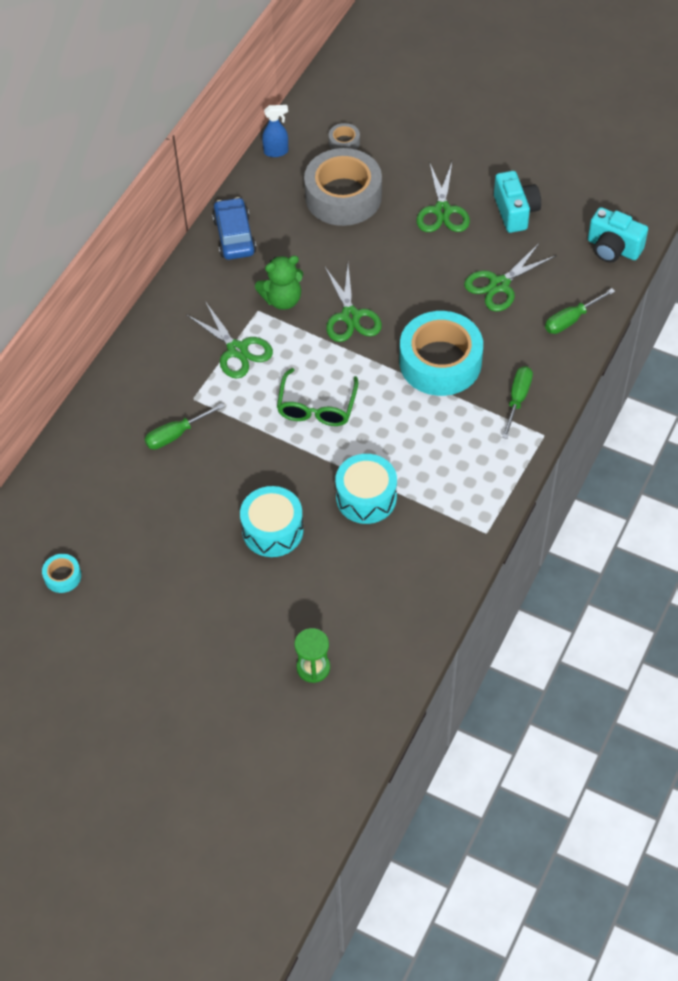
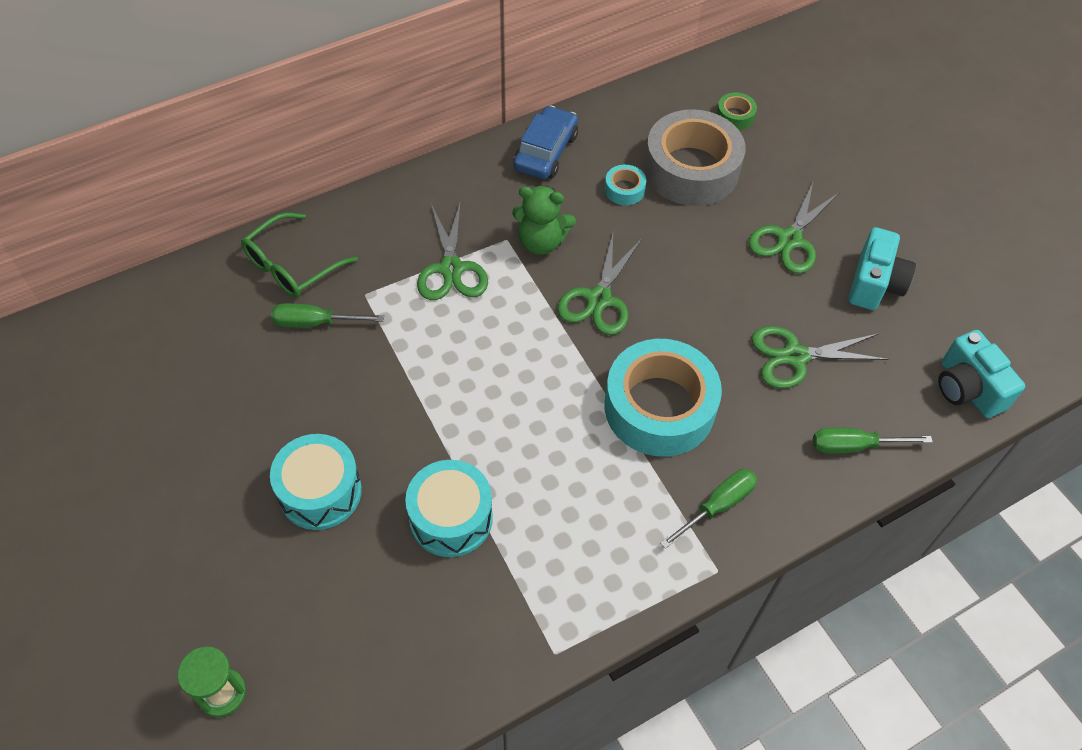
camera: 30 degrees right, 0 degrees up
turquoise tape [42,554,81,593] -> turquoise tape moved to [605,165,646,205]
blue spray bottle [262,105,288,157] -> none
green glasses [277,368,358,426] -> green glasses moved to [241,212,358,298]
grey tape [329,123,360,150] -> green tape [716,92,757,130]

